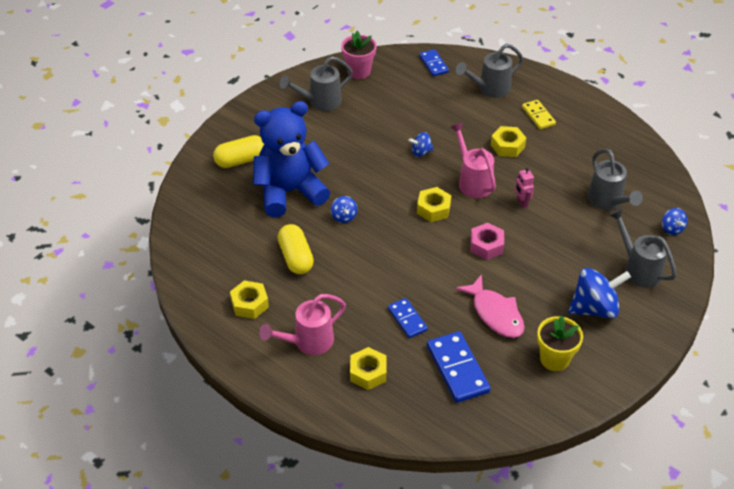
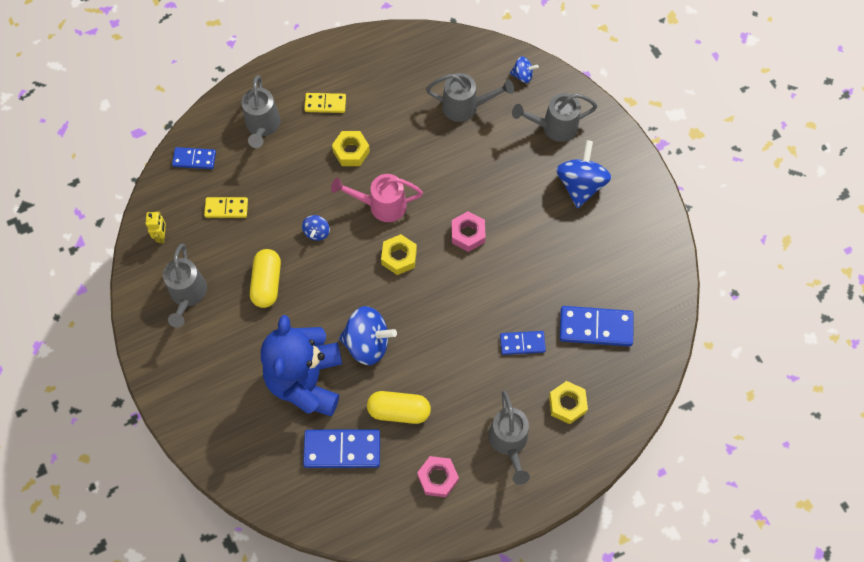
camera: 65 degrees left, 20 degrees up
yellow capsule [213,135,264,168] -> yellow capsule moved to [250,249,281,308]
yellow nut [230,280,269,319] -> pink nut [417,456,459,497]
pink watering can [259,294,346,355] -> grey watering can [488,390,530,485]
blue spinning top [331,196,357,223] -> blue spinning top [339,306,397,365], size x1.98
pink flower pot [341,31,377,79] -> yellow robot [146,211,166,243]
pink fish [455,274,525,338] -> none
pink robot [515,167,534,208] -> none
yellow flower pot [537,316,583,371] -> none
none -> yellow domino [204,197,248,218]
none -> blue domino [303,429,380,468]

